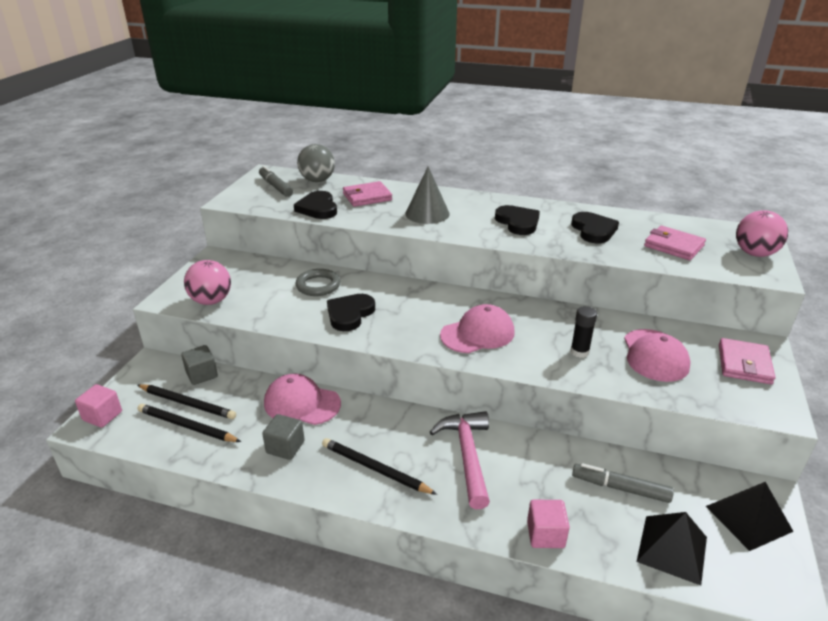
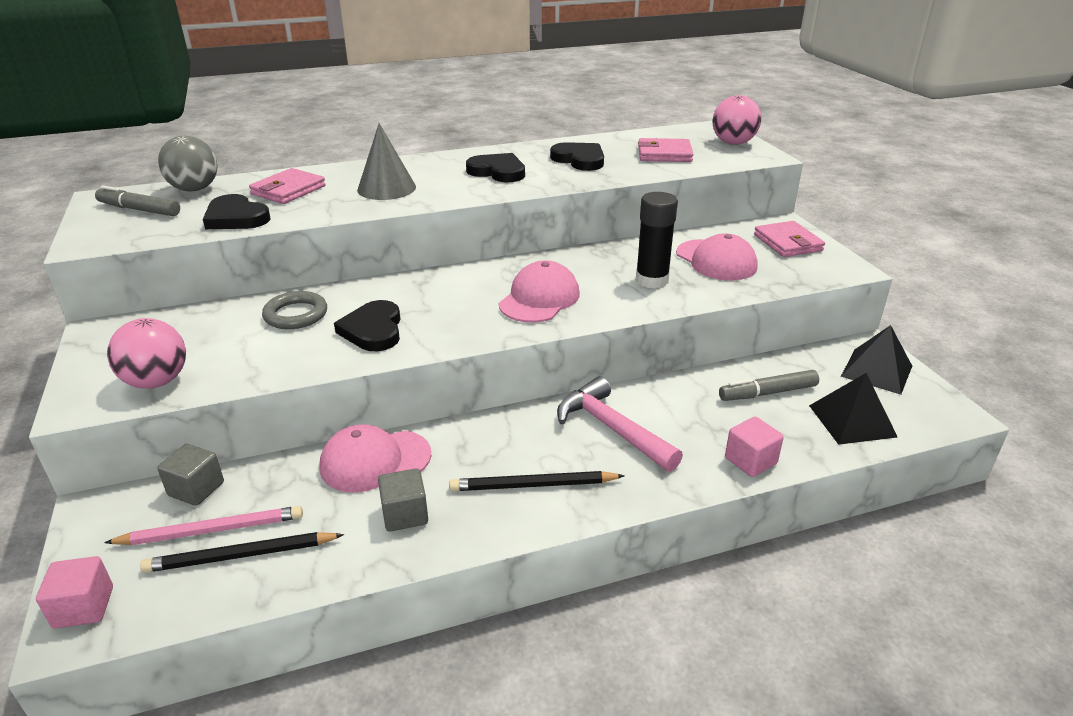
camera: 35 degrees left, 0 degrees up
black pencil [137,384,236,419] -> pink pencil [104,506,303,545]
black glue stick [570,306,597,358] -> black glue stick [636,192,678,289], size x1.56

